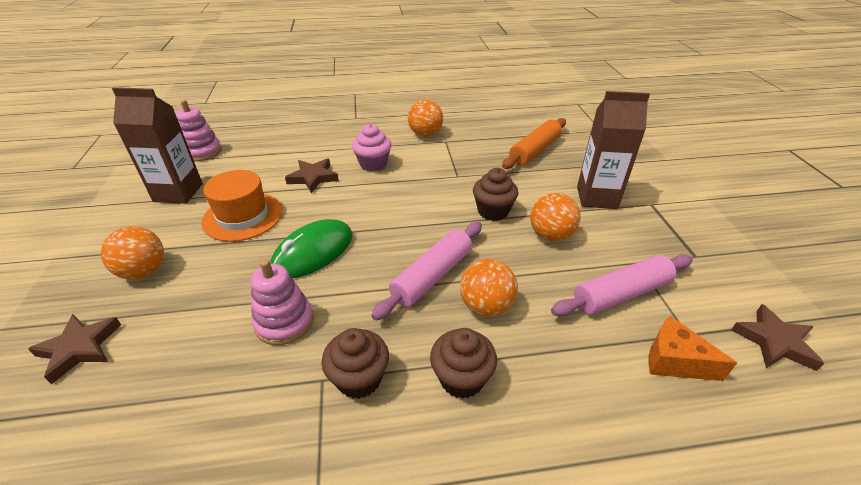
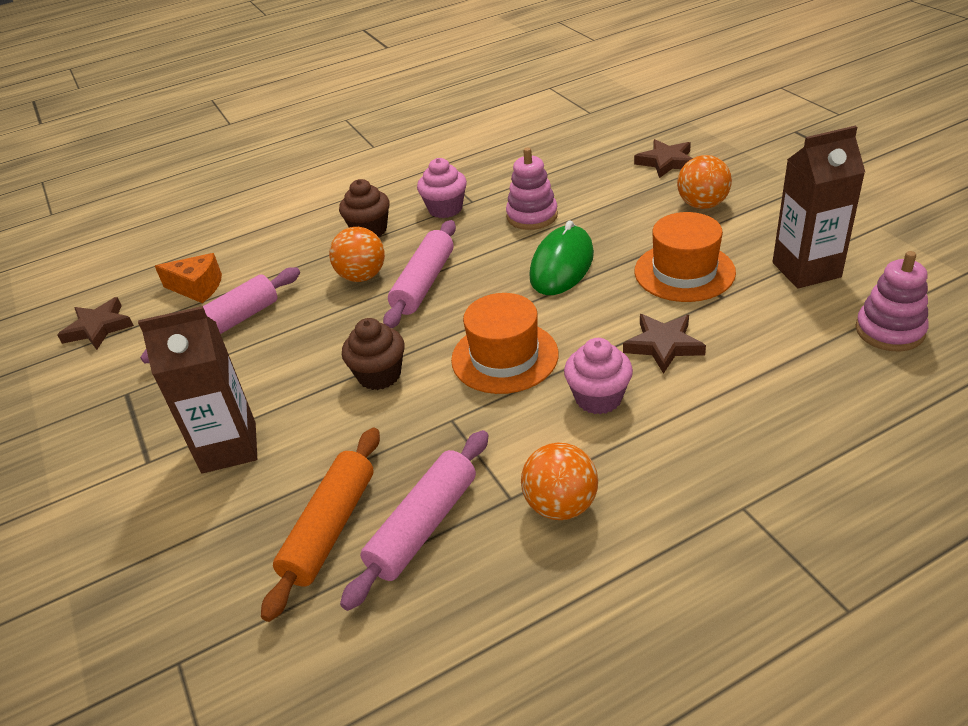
camera: 165 degrees right, 0 degrees up
brown cupcake [322,328,389,399] -> pink cupcake [417,158,467,218]
orange ball [530,193,581,241] -> none
none -> pink rolling pin [340,430,488,611]
none -> orange hat [451,293,559,394]

